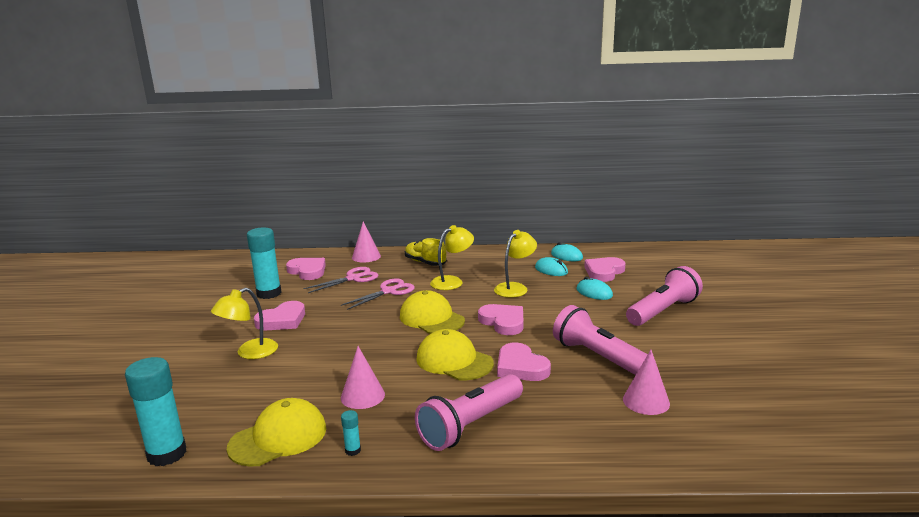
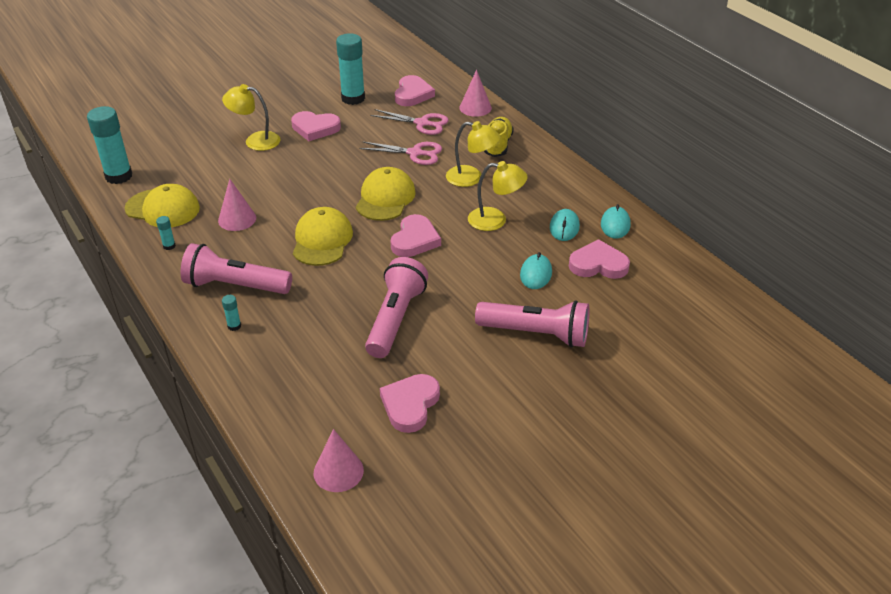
camera: 55 degrees right, 20 degrees up
pink heart [497,342,551,381] -> pink heart moved to [380,374,440,433]
pink cone [623,350,670,415] -> pink cone moved to [314,429,364,492]
none -> turquoise glue stick [222,295,241,331]

